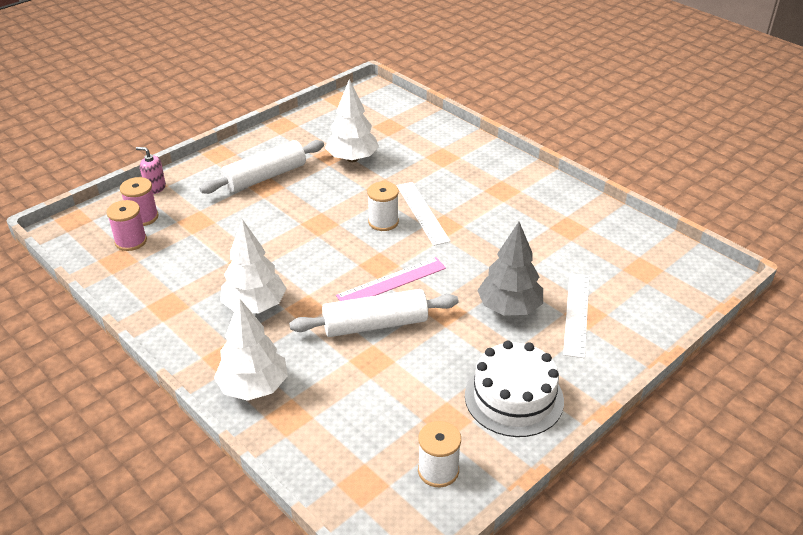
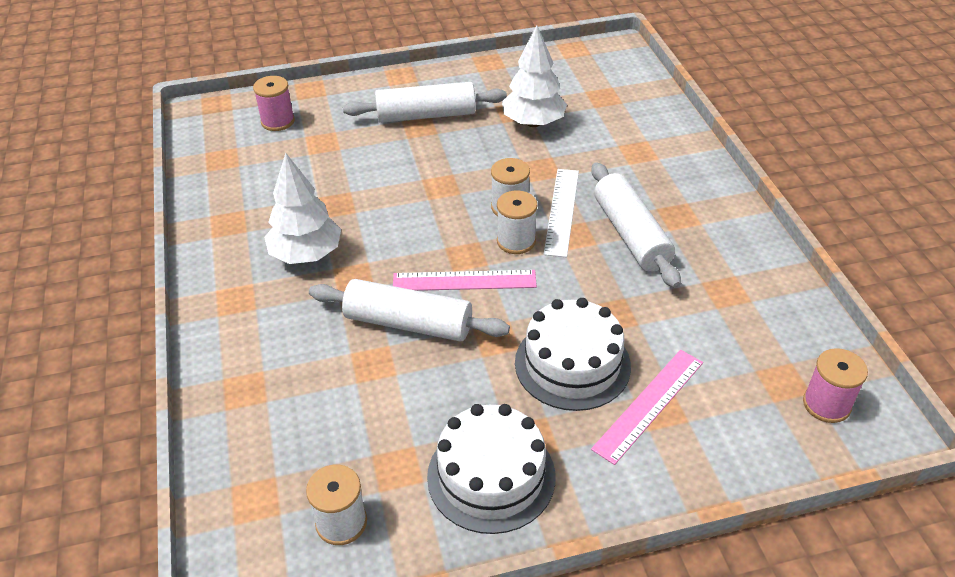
camera: 30 degrees right, 5 degrees up
pink spool [106,200,147,251] -> pink spool moved to [803,348,868,423]
pink soap dispenser [136,147,166,194] -> none
white tree [214,298,288,401] -> none
grey tree [477,222,543,316] -> white cake [515,298,631,411]
white ruler [563,273,589,358] -> pink ruler [591,350,703,465]
none -> white spool [497,190,537,254]
none -> white rolling pin [591,162,681,288]

